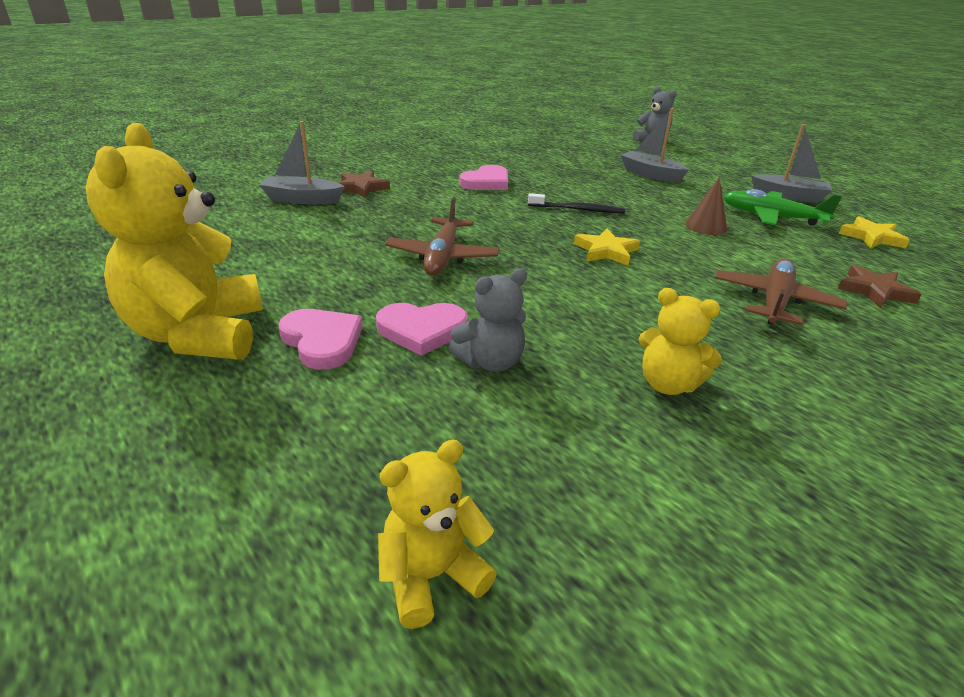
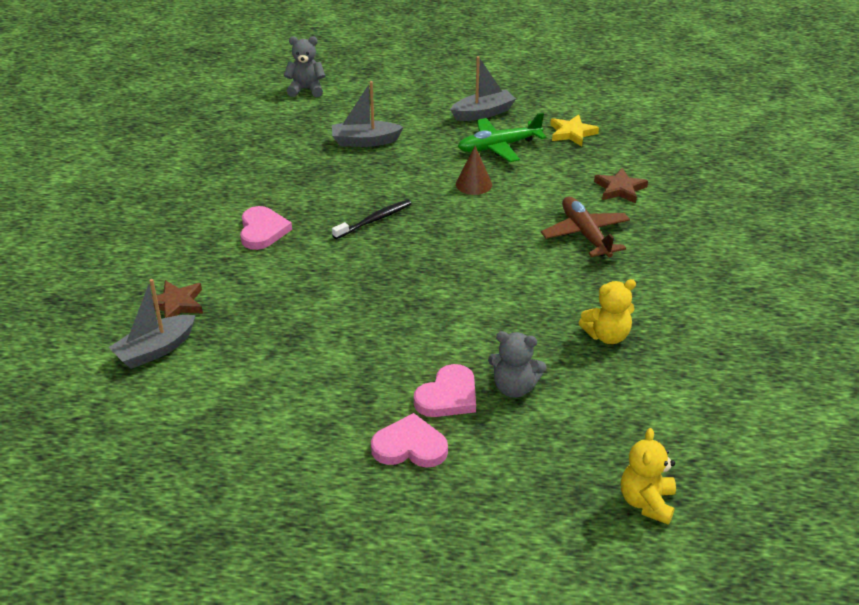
camera: 45 degrees left, 5 degrees up
yellow teddy bear [85,123,263,360] -> none
brown plane [385,197,499,276] -> none
grey teddy bear [448,268,527,372] -> grey teddy bear turned 90 degrees clockwise [488,331,547,398]
yellow star [574,229,640,265] -> none

